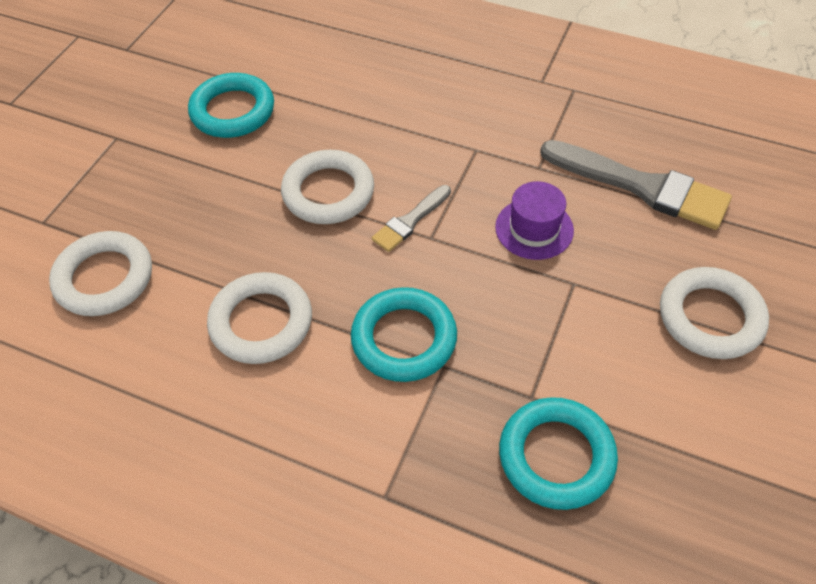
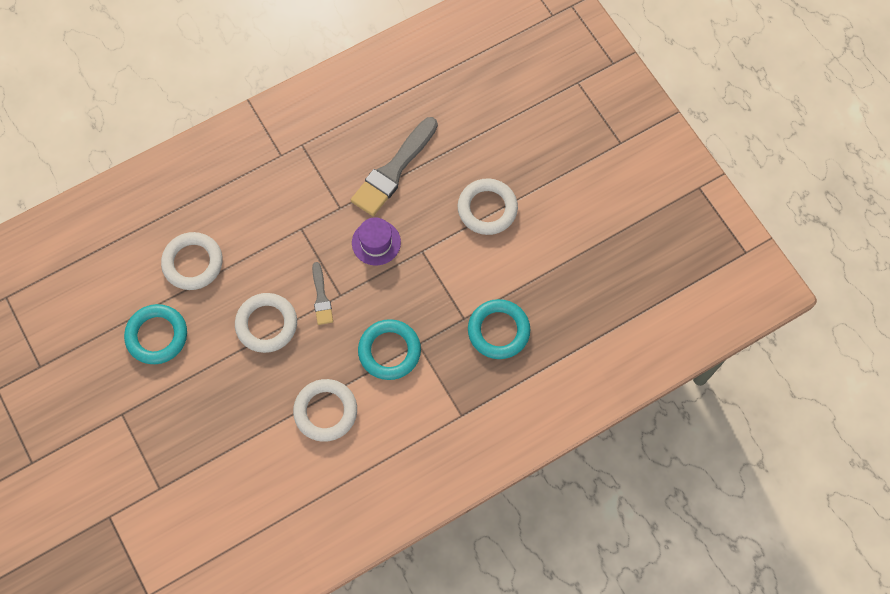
camera: 55 degrees left, 15 degrees up
white ring [49,231,152,316] -> white ring moved to [161,232,223,290]
grey brush [540,140,732,230] -> grey brush turned 150 degrees clockwise [351,117,438,216]

